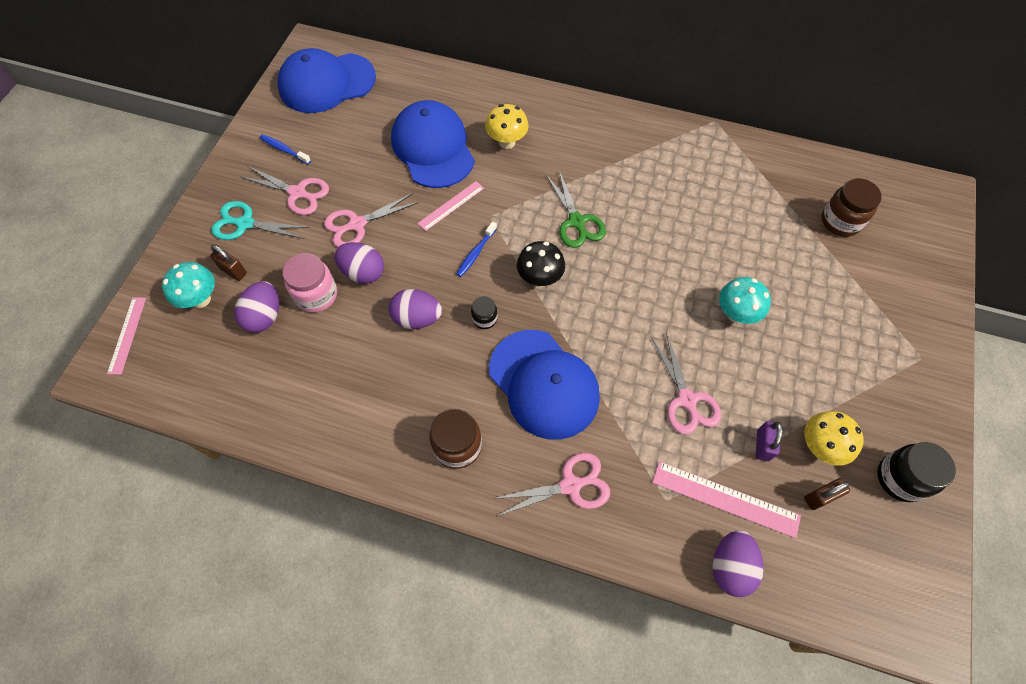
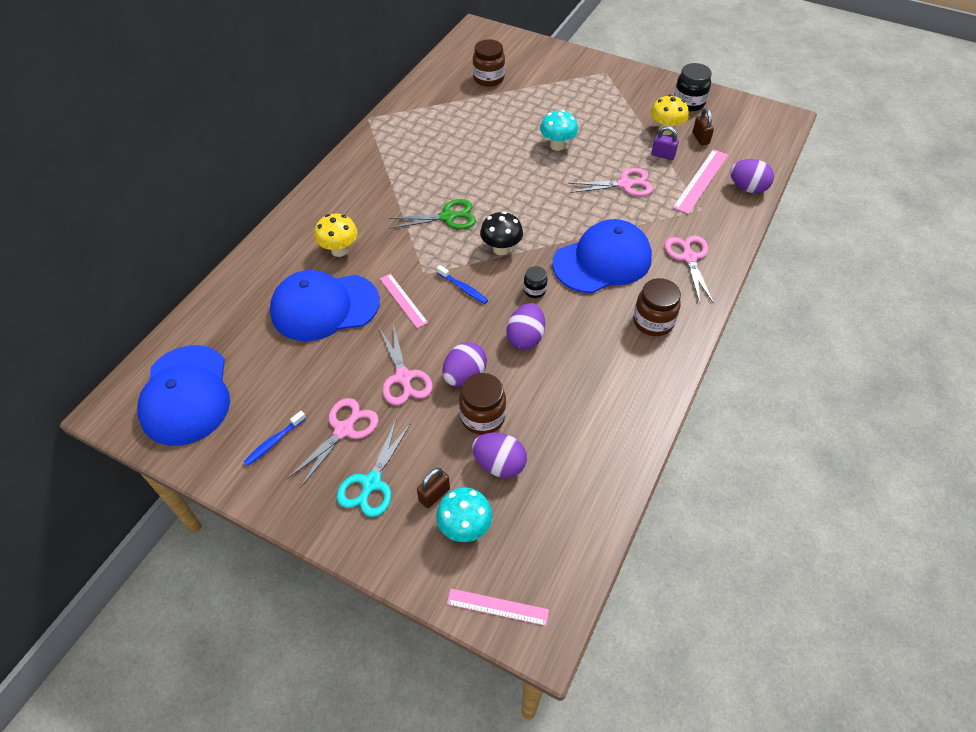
camera: 80 degrees left, 10 degrees down
pink jar [283,253,337,313] -> brown jar [459,373,506,435]

